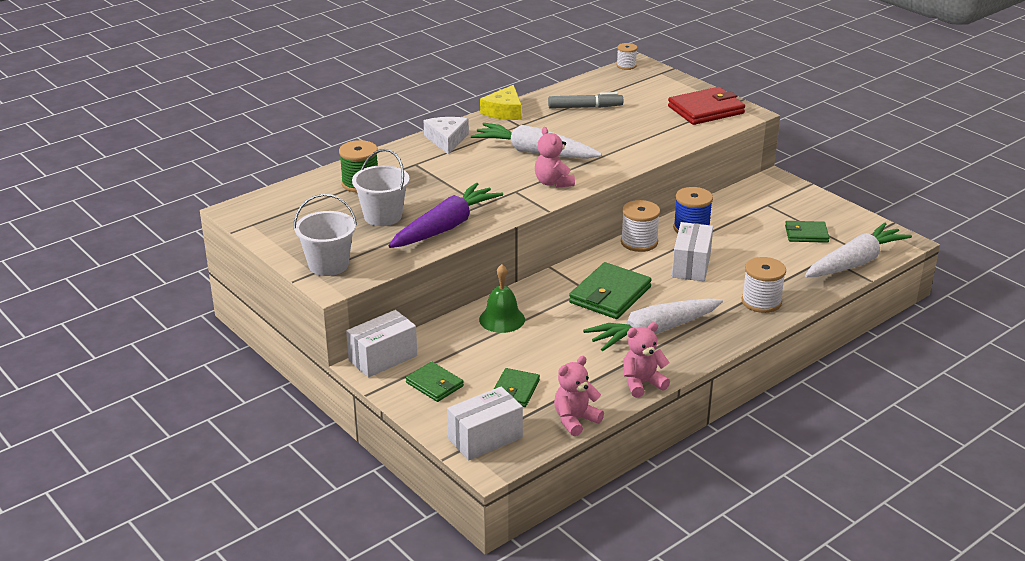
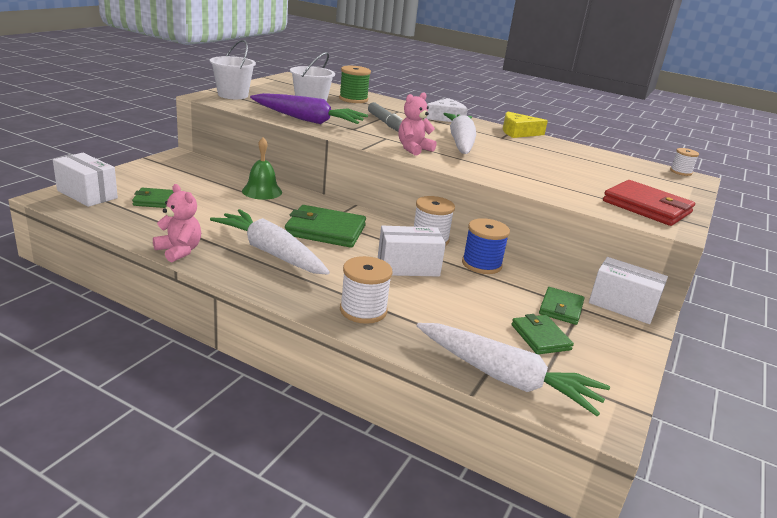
camera: 65 degrees right, 5 degrees down
white box [346,310,417,378] -> white box moved to [589,257,668,324]
green wallet [406,362,464,402] -> green wallet moved to [539,287,584,325]
grey marker [548,92,623,109] -> grey marker moved to [368,102,402,132]
pink teddy bear [554,356,604,436] -> none

